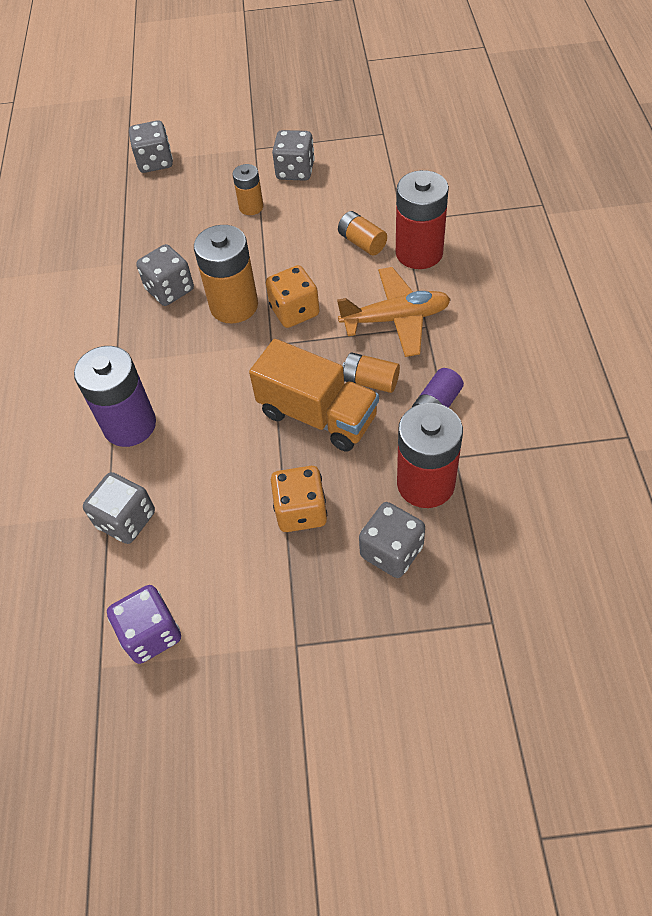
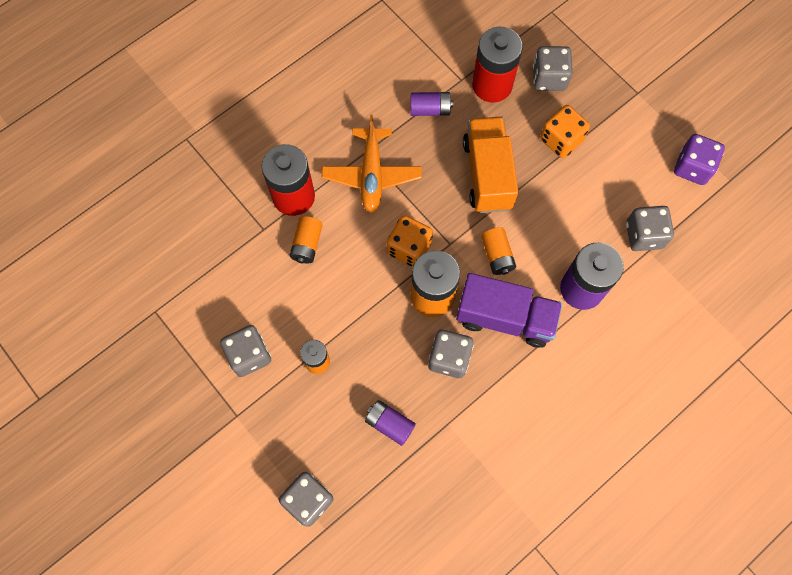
camera: 130 degrees left, 15 degrees up
orange plane [337,267,451,357] -> orange plane turned 135 degrees counterclockwise [322,115,421,213]
orange battery [343,352,400,393] -> orange battery moved to [481,227,516,275]
none -> purple battery [365,400,416,446]
none -> purple truck [456,273,562,348]

